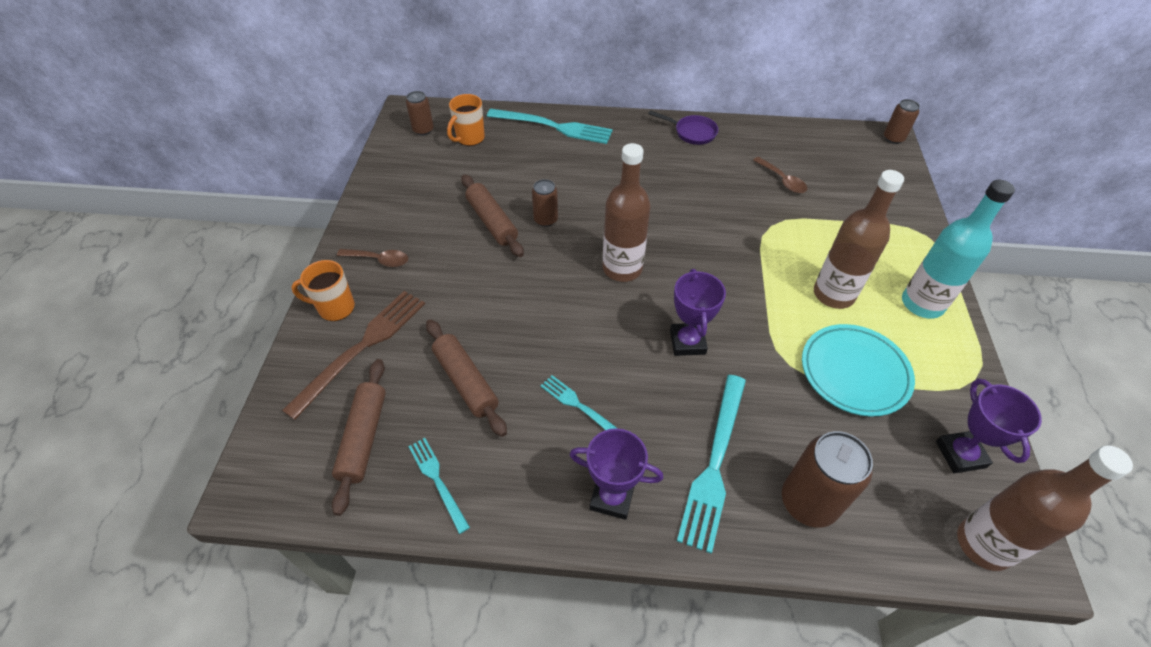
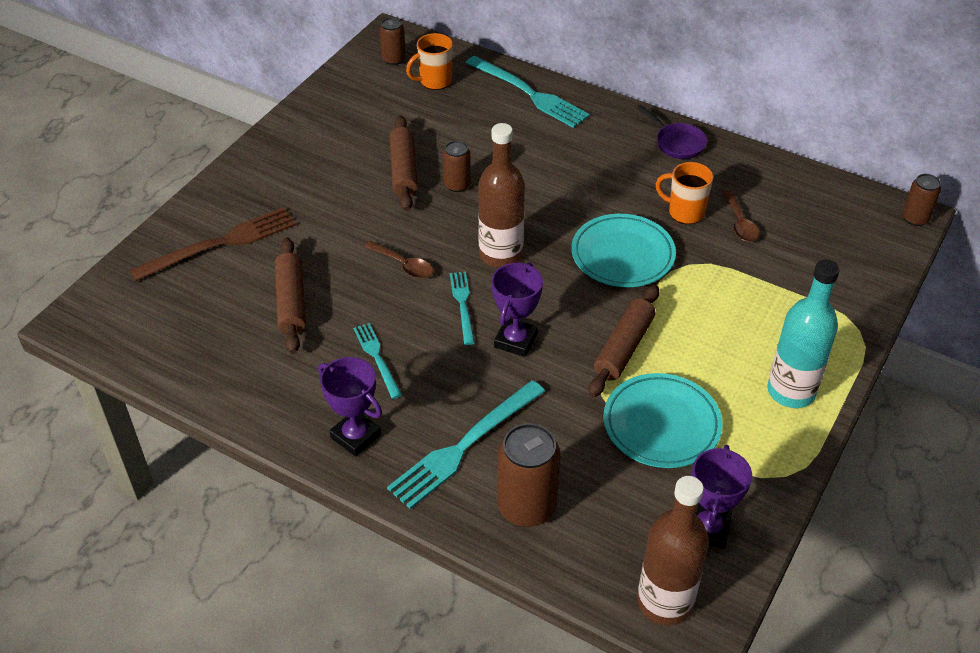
camera: 25 degrees right, 5 degrees down
orange mug [291,260,355,321] -> orange mug moved to [656,162,713,224]
brown rolling pin [332,359,386,516] -> brown rolling pin moved to [589,285,659,397]
brown spoon [337,249,408,267] -> brown spoon moved to [365,241,433,279]
turquoise fork [408,438,470,534] -> turquoise fork moved to [450,272,475,345]
brown bottle [814,170,904,309] -> none
none -> turquoise plate [571,214,676,287]

